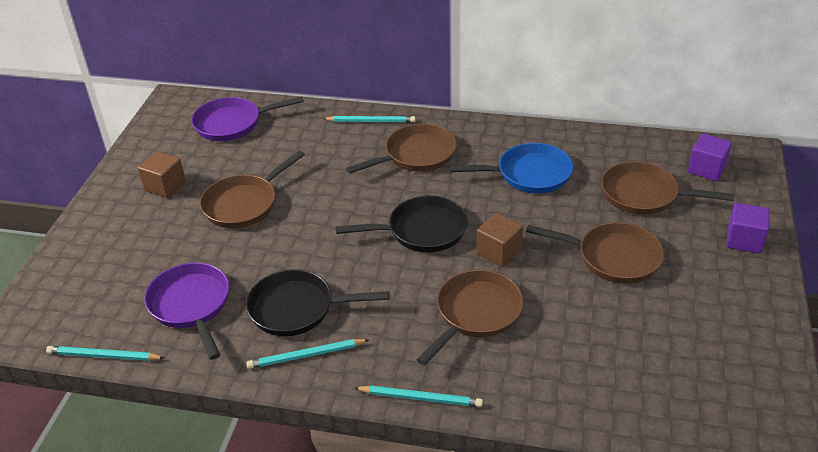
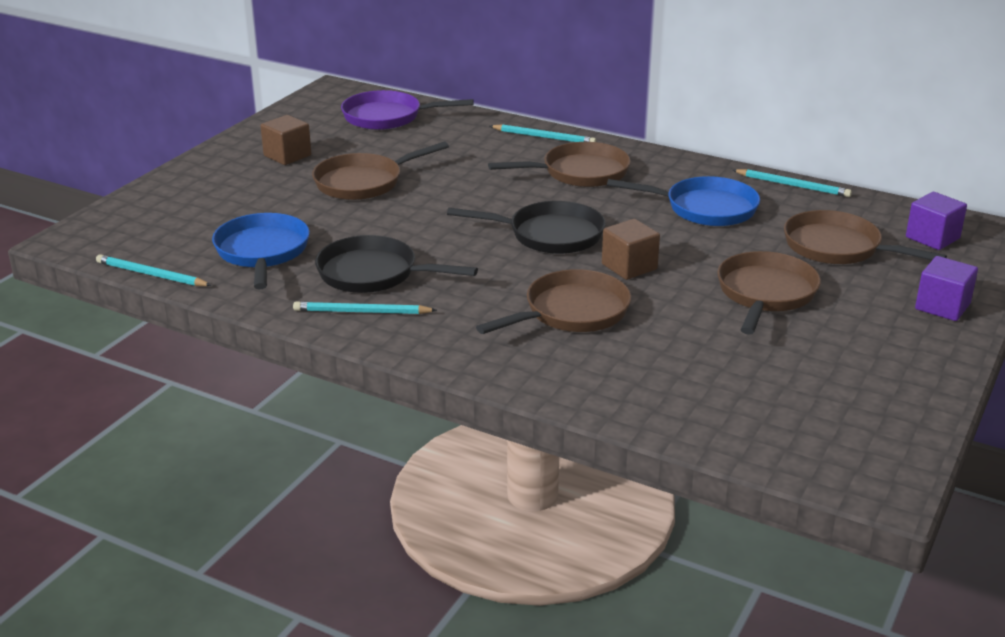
camera: 15 degrees right, 10 degrees down
purple pan [144,262,229,360] -> blue pan [212,213,310,289]
turquoise pencil [355,385,483,407] -> turquoise pencil moved to [733,169,852,197]
brown pan [526,222,664,284] -> brown pan turned 105 degrees counterclockwise [717,251,821,335]

